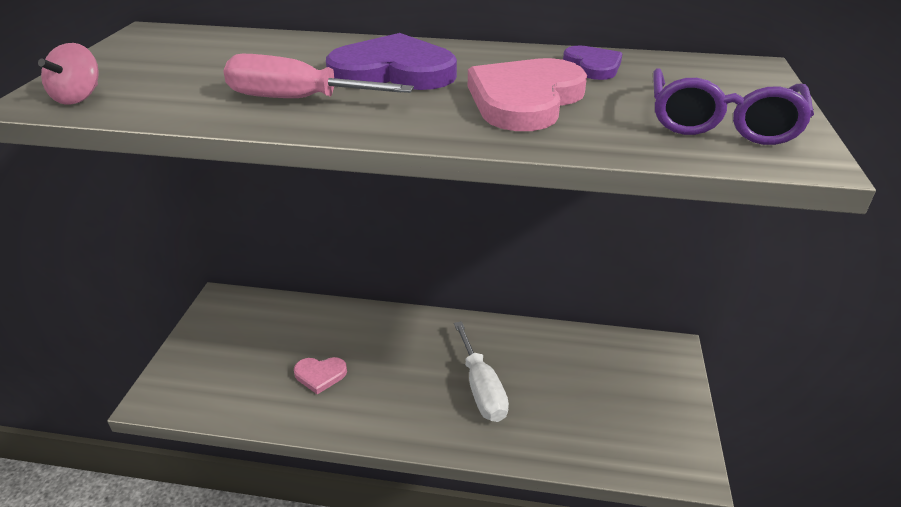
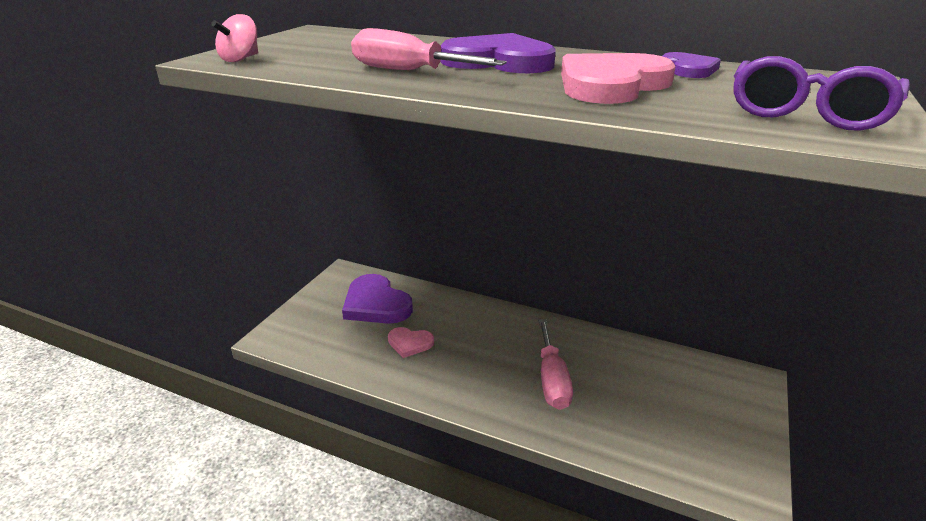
camera: 15 degrees right, 5 degrees down
white screwdriver [454,321,509,422] -> pink screwdriver [538,319,573,410]
none -> purple heart [342,274,413,324]

